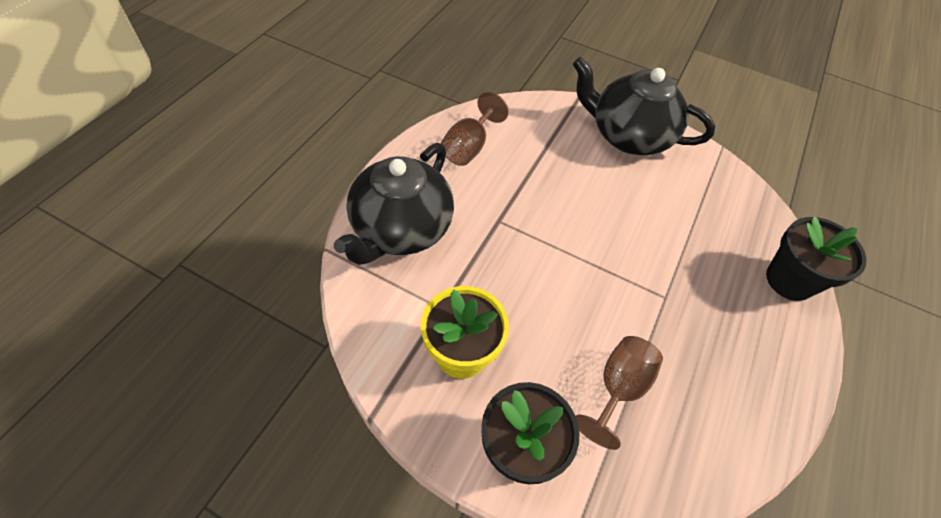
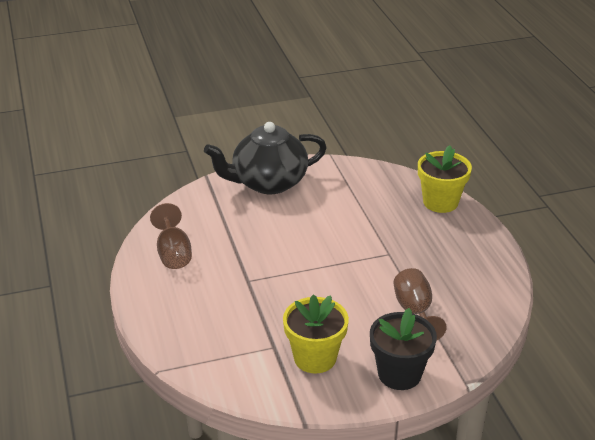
camera: 40 degrees left, 20 degrees down
black teapot [334,143,454,265] -> none
black flower pot [766,216,866,301] -> yellow flower pot [418,145,472,213]

